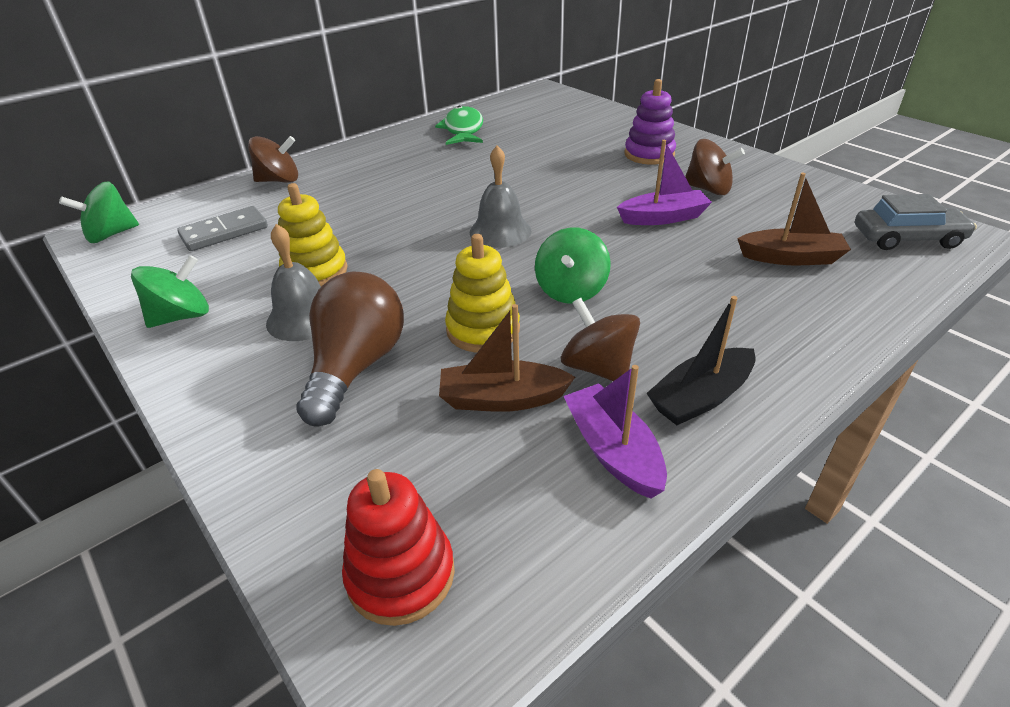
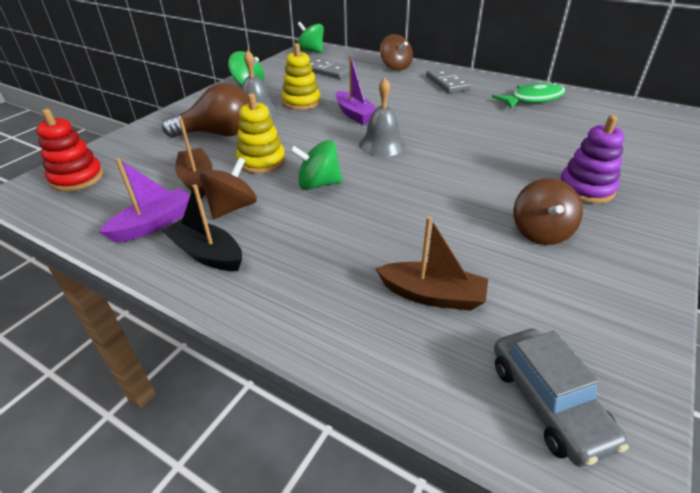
camera: 70 degrees right, 0 degrees up
purple boat [617,140,712,225] -> purple boat moved to [336,55,376,125]
brown boat [737,173,851,265] -> brown boat turned 60 degrees counterclockwise [375,216,488,311]
none -> grey domino [426,68,470,93]

